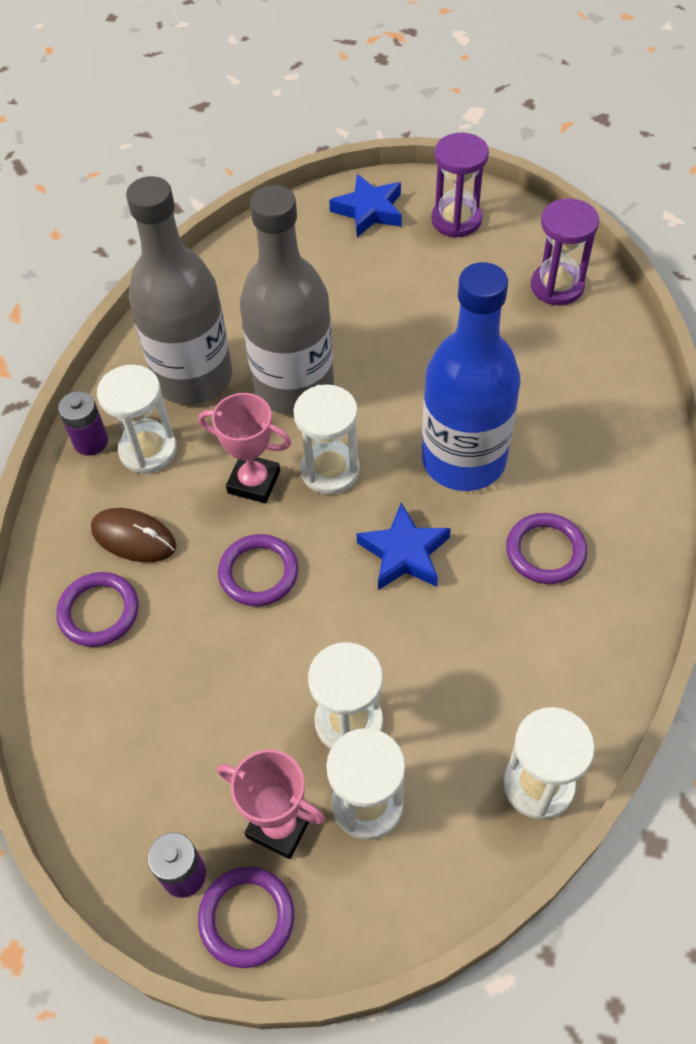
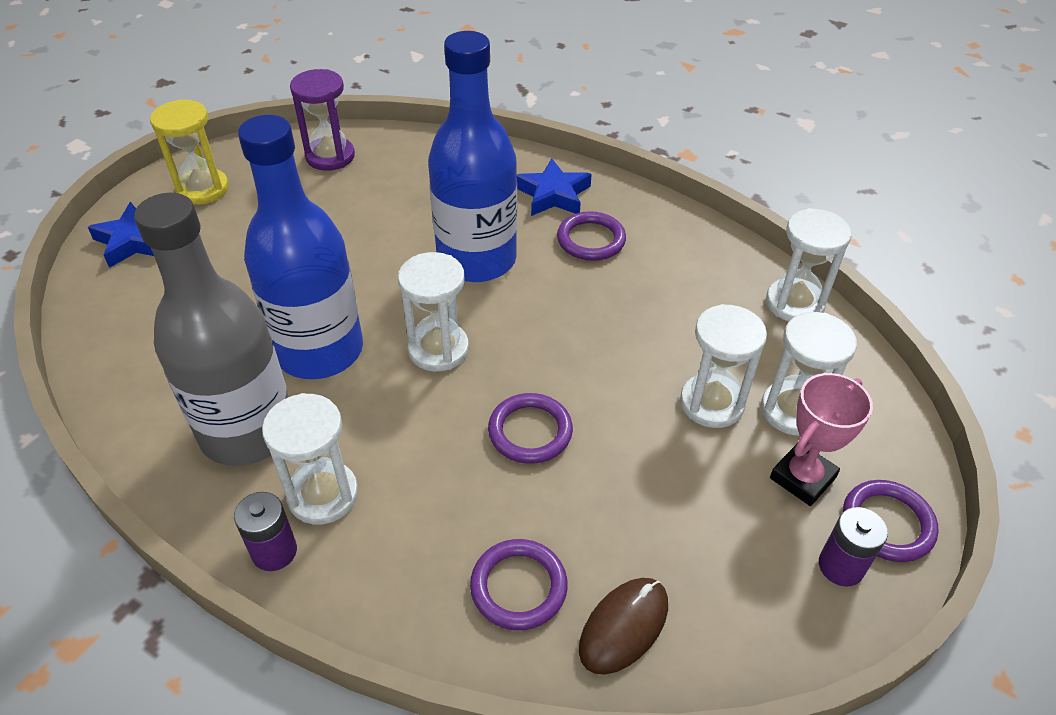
camera: 75 degrees left, 10 degrees down
brown mouse [91,508,176,562] -> brown mouse moved to [579,578,668,675]
pink trophy [199,393,291,503] -> none
grey bottle [240,185,334,415] -> blue bottle [238,115,363,379]
blue star [357,503,451,590] -> blue star moved to [516,158,592,216]
purple hourglass [431,133,489,238] -> yellow hourglass [150,99,229,205]

